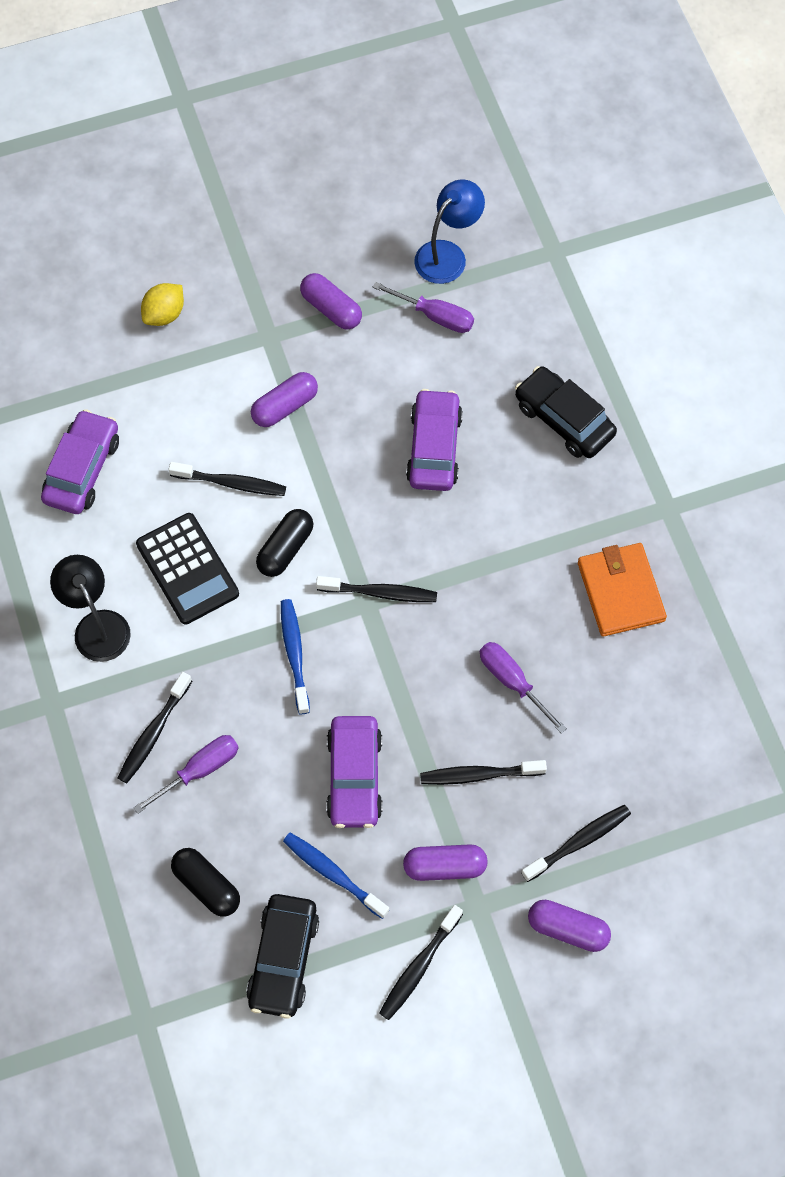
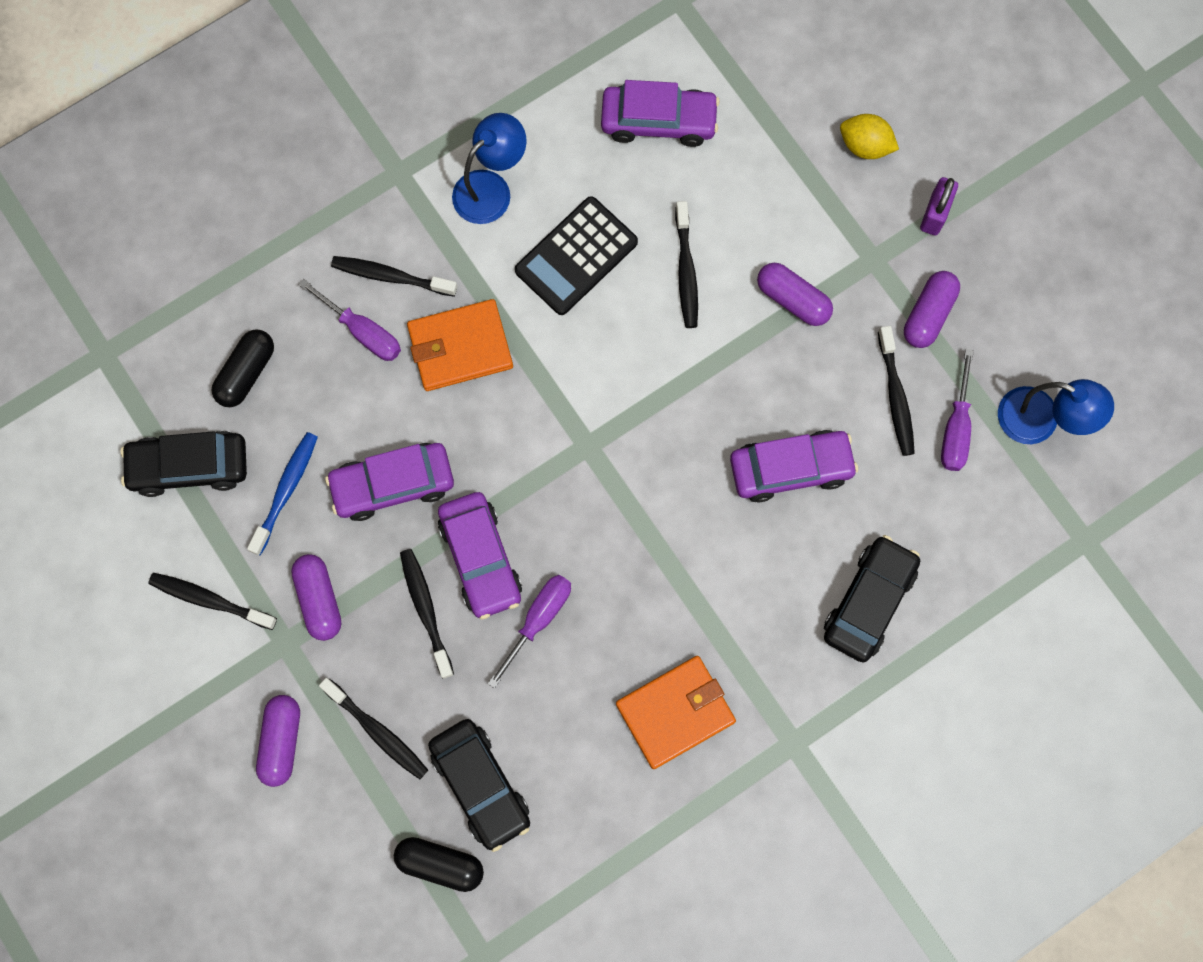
camera: 75 degrees right, 10 degrees up
black lamp [50,555,131,662] -> blue lamp [452,113,527,224]
black capsule [256,509,313,577] -> black capsule moved to [394,837,484,892]
blue toothbrush [281,599,310,714] -> none
black toothbrush [316,576,437,602] -> black toothbrush moved to [878,326,915,456]
none -> orange wallet [407,299,513,391]
none -> black car [428,719,530,852]
none -> purple car [438,492,522,620]
none -> purple padlock [920,177,958,236]

